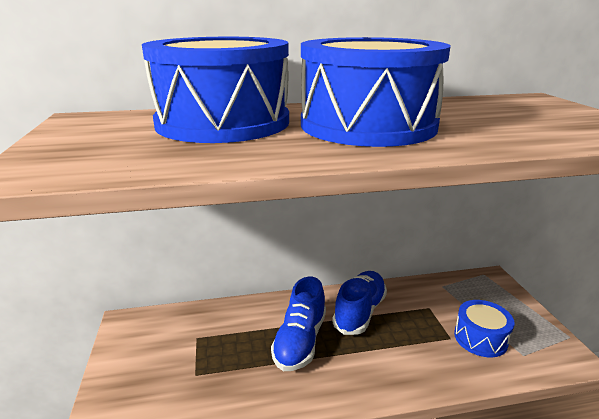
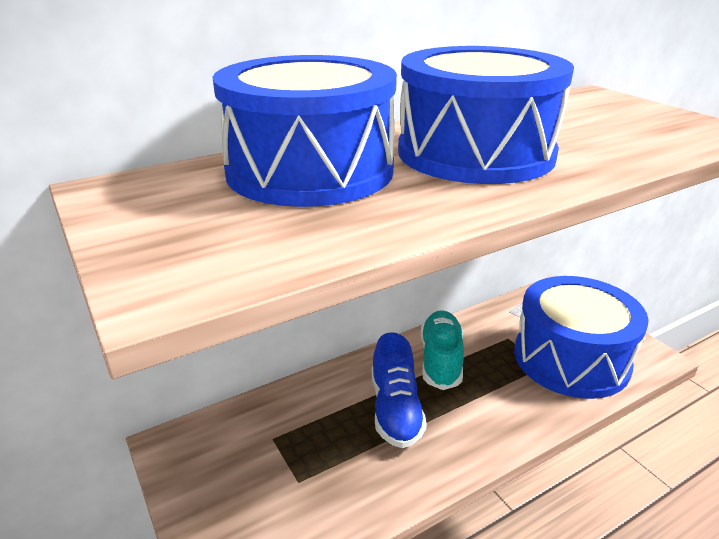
camera: 20 degrees left, 5 degrees up
blue shoe [332,271,387,335] -> turquoise shoe [420,310,464,390]
blue drum [454,300,515,358] -> blue drum [514,276,648,399], size x2.07

